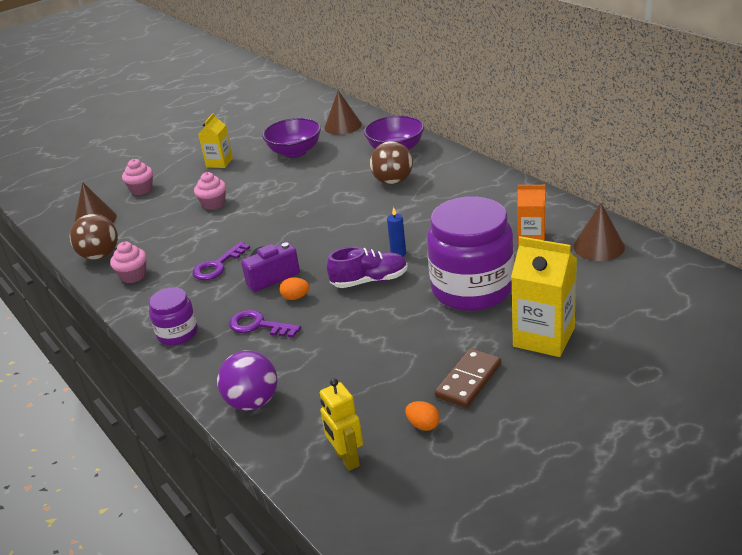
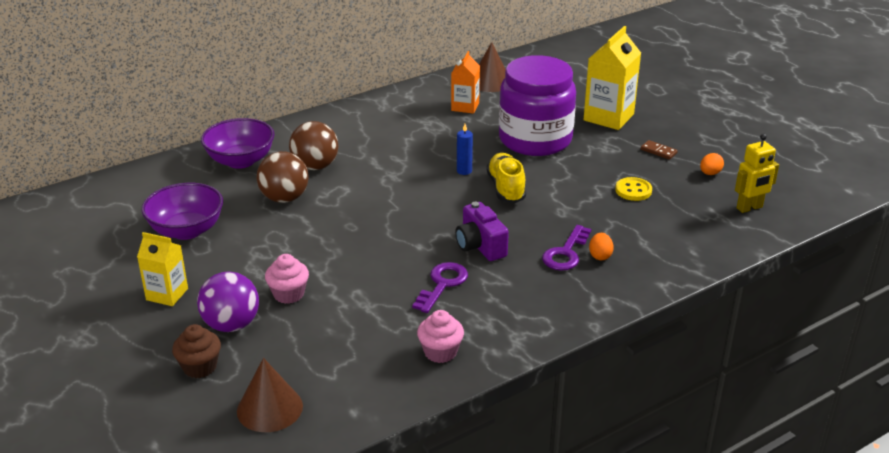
camera: 90 degrees left, 0 degrees up
brown ball [70,214,118,260] -> brown ball moved to [257,151,309,203]
pink cupcake [122,159,153,195] -> brown cupcake [172,324,221,378]
purple jar [149,287,198,345] -> none
purple key [192,242,250,280] -> purple key turned 105 degrees counterclockwise [412,262,468,313]
purple ball [217,350,278,411] -> purple ball moved to [197,272,259,332]
orange egg [280,277,309,300] -> orange egg moved to [589,233,614,260]
brown cone [324,90,362,135] -> none
purple shoe [327,247,408,288] -> yellow shoe [486,153,526,203]
brown domino [435,348,501,408] -> brown domino [641,140,678,160], size x0.56
none -> yellow button [615,177,652,201]

